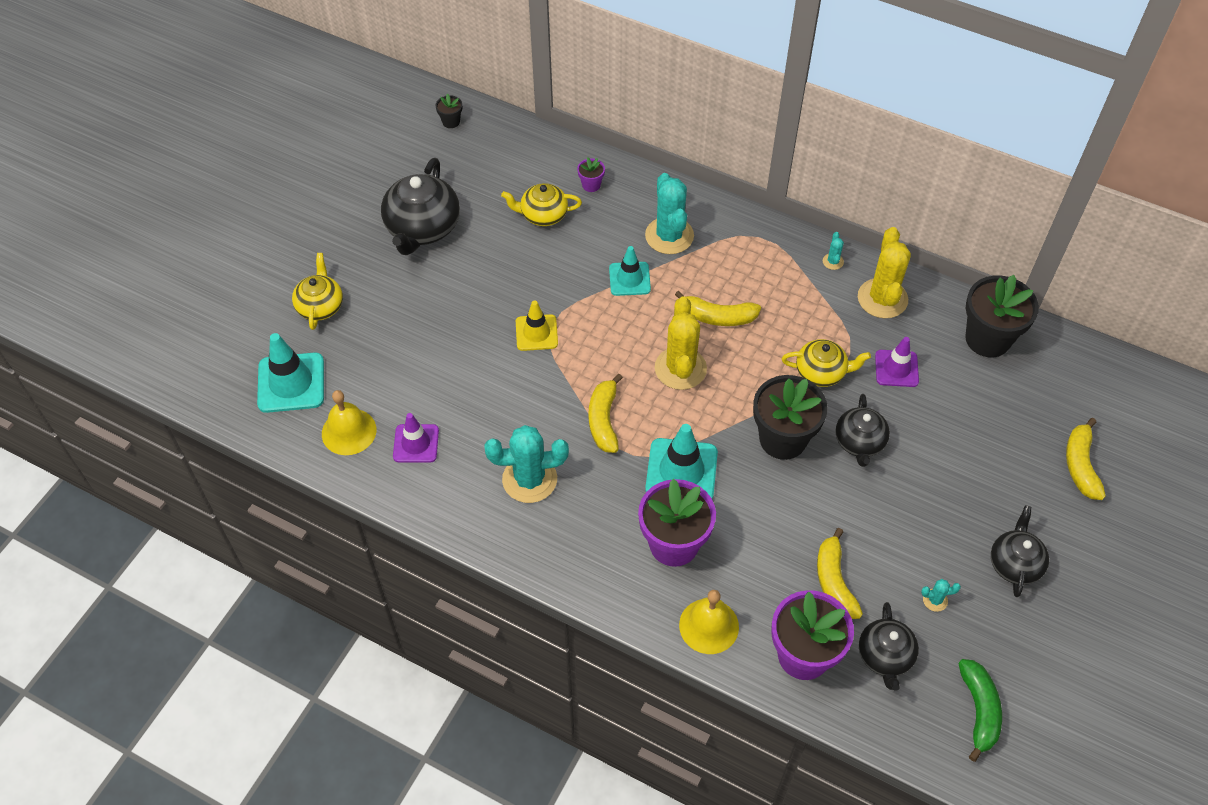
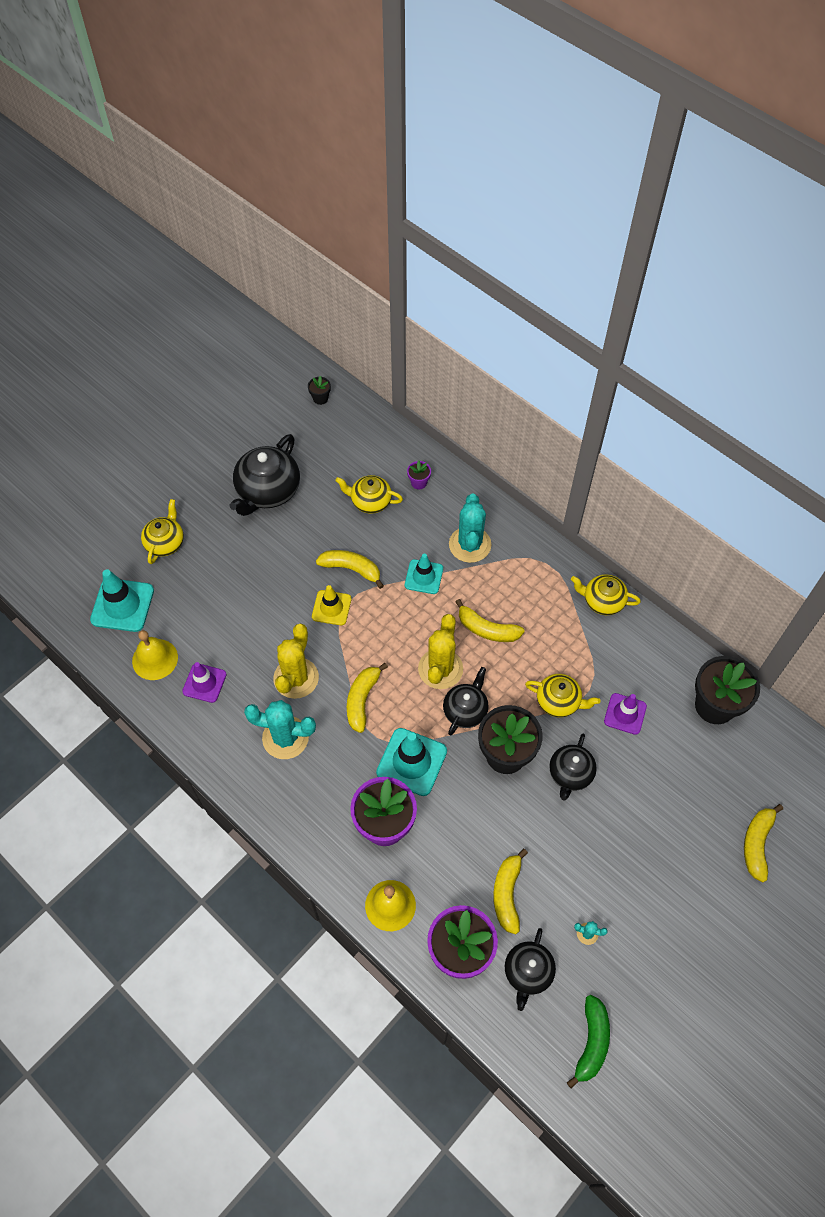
camera: 15 degrees right, 5 degrees up
turquoise cactus [823,232,844,270] -> yellow teapot [571,574,641,615]
yellow cactus [858,227,911,318] -> yellow cactus moved to [273,624,319,699]
black teapot [991,505,1049,597] -> black teapot moved to [443,667,489,736]
none -> yellow banana [316,550,384,589]

